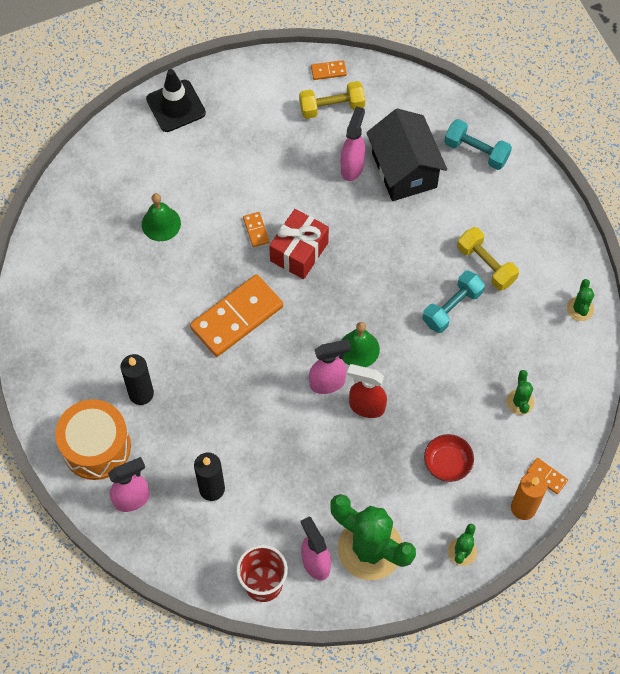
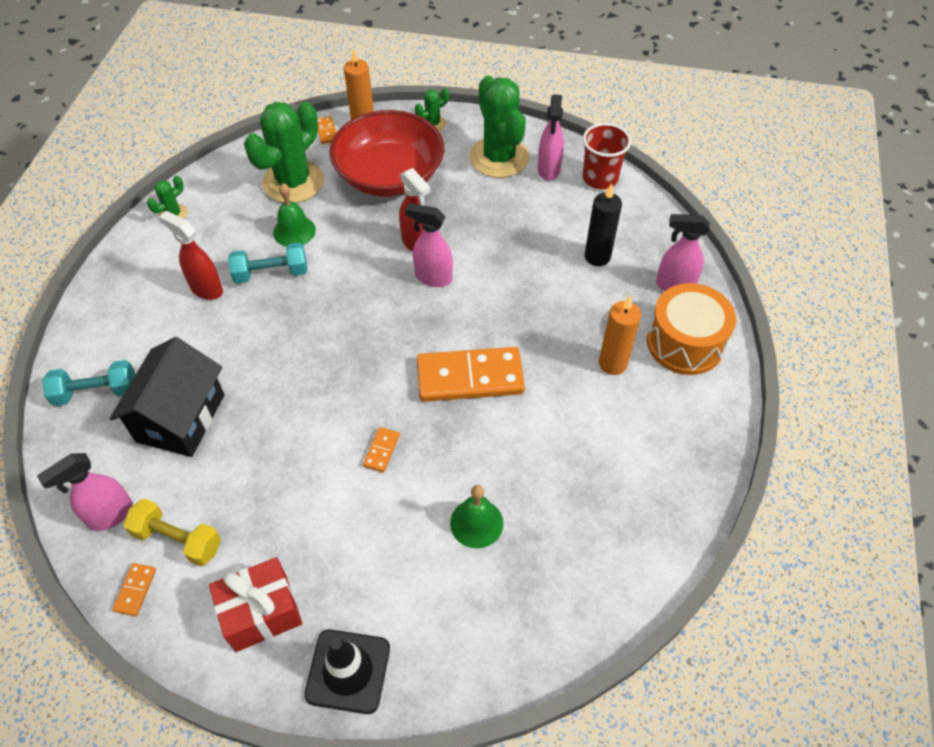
camera: 145 degrees left, 10 degrees down
black candle [121,354,154,405] -> orange candle [599,296,641,375]
red gift [269,209,329,279] -> red gift moved to [209,557,302,652]
orange domino [311,60,347,80] -> orange domino turned 75 degrees clockwise [112,563,156,616]
pink spray bottle [341,106,365,181] -> pink spray bottle moved to [37,453,133,531]
green bell [341,322,380,367] -> green bell moved to [273,184,316,247]
red bowl [424,434,474,482] -> red bowl [329,110,444,197], size x2.35
turquoise dumbbell [444,119,512,170] -> turquoise dumbbell turned 75 degrees counterclockwise [42,360,135,406]
yellow dumbbell [457,227,519,291] -> red spray bottle [159,211,223,300]
green cactus [506,370,535,415] -> green cactus [244,102,324,203], size x2.22

